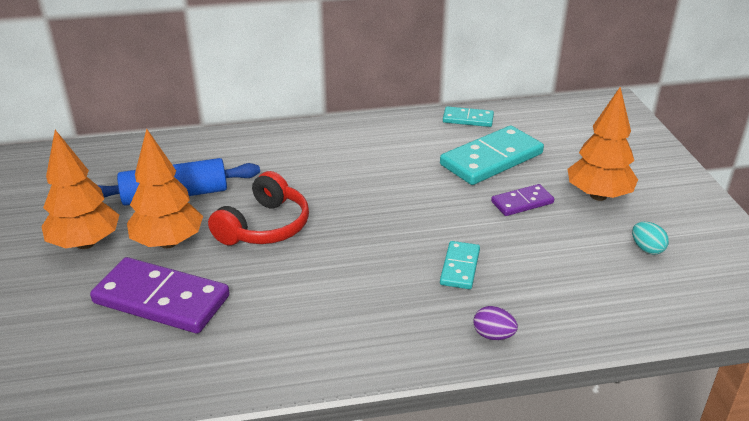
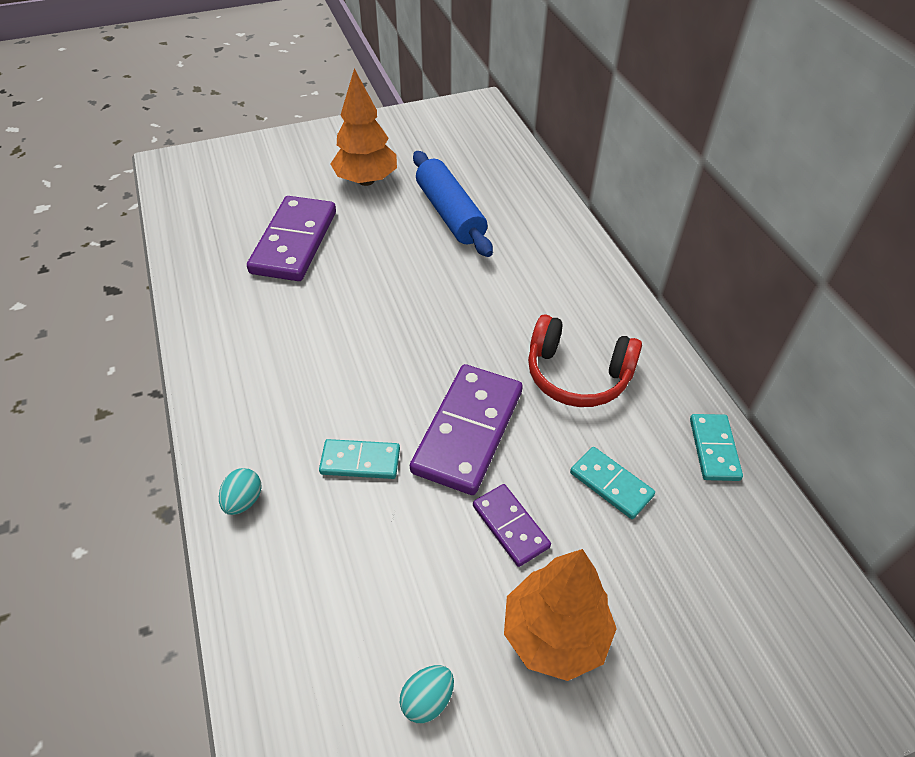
camera: 80 degrees right, 15 degrees up
orange tree [127,129,203,248] -> none
red headphones [208,171,309,245] -> red headphones moved to [528,314,642,407]
turquoise domino [440,126,544,185] -> turquoise domino [570,447,655,519], size x0.54
purple egg [473,306,518,340] -> turquoise egg [219,468,261,515]
none -> purple domino [410,364,523,495]

